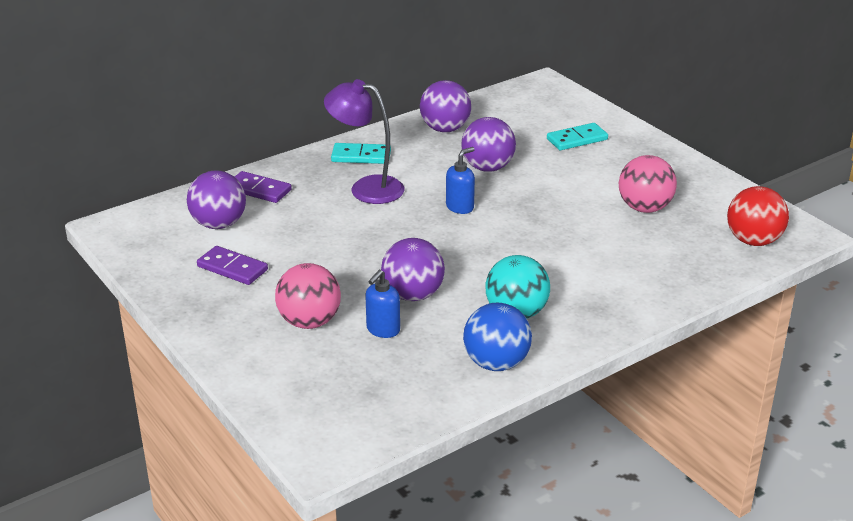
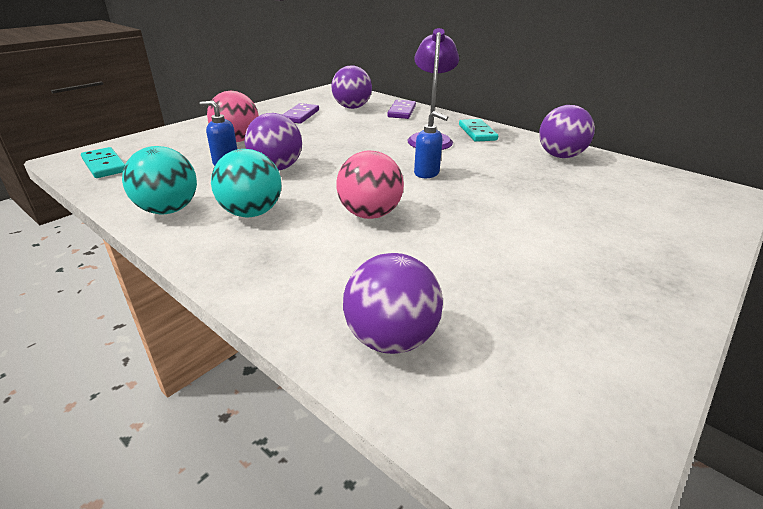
camera: 75 degrees right, 0 degrees up
purple ball [461,117,516,172] -> purple ball moved to [343,253,443,354]
blue ball [463,303,532,371] -> turquoise ball [122,146,197,214]
turquoise domino [547,123,608,150] -> turquoise domino moved to [81,147,125,178]
pink ball [619,155,677,213] -> pink ball moved to [336,151,404,219]
red ball [727,186,789,246] -> none

